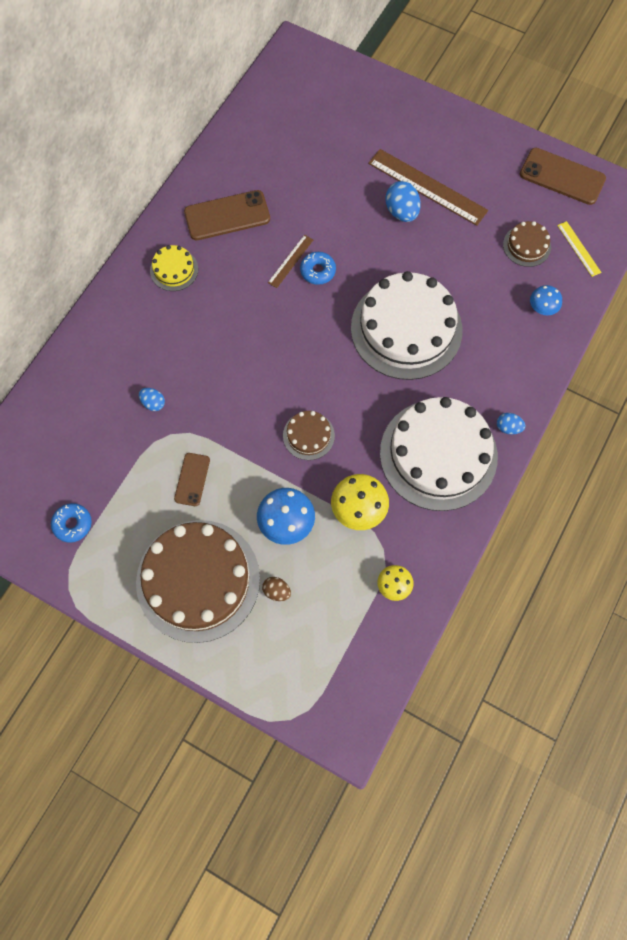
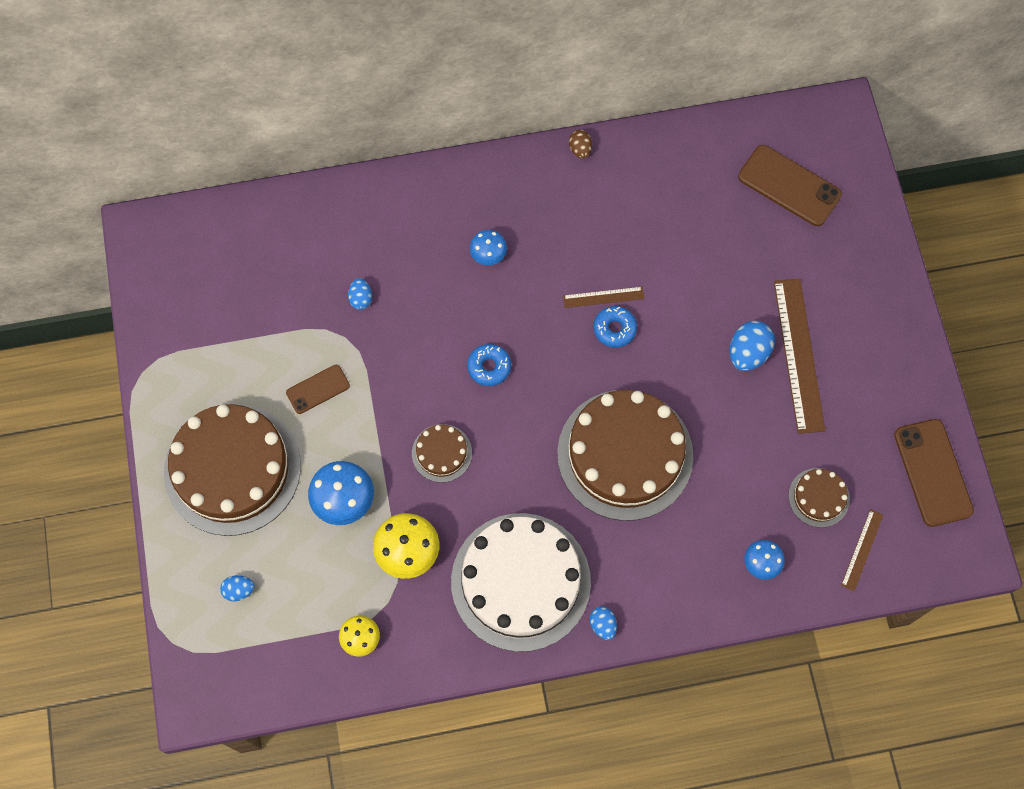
camera: 50 degrees right, 0 degrees up
blue donut [51,503,92,543] -> blue donut moved to [467,344,511,386]
yellow cake [150,245,198,291] -> none
brown phone [184,190,270,240] -> brown phone moved to [738,145,842,226]
brown egg [262,577,291,601] -> brown egg moved to [569,130,592,159]
white cake [351,271,462,380] -> brown cake [557,390,693,521]
yellow ruler [557,221,602,277] -> brown ruler [841,509,883,591]
none -> blue egg [220,575,255,601]
none -> blue mushroom [470,230,507,265]

